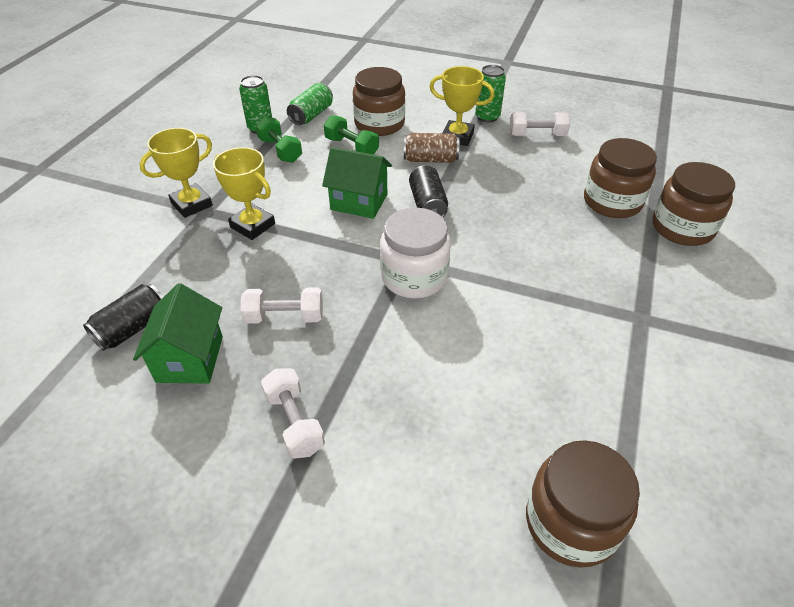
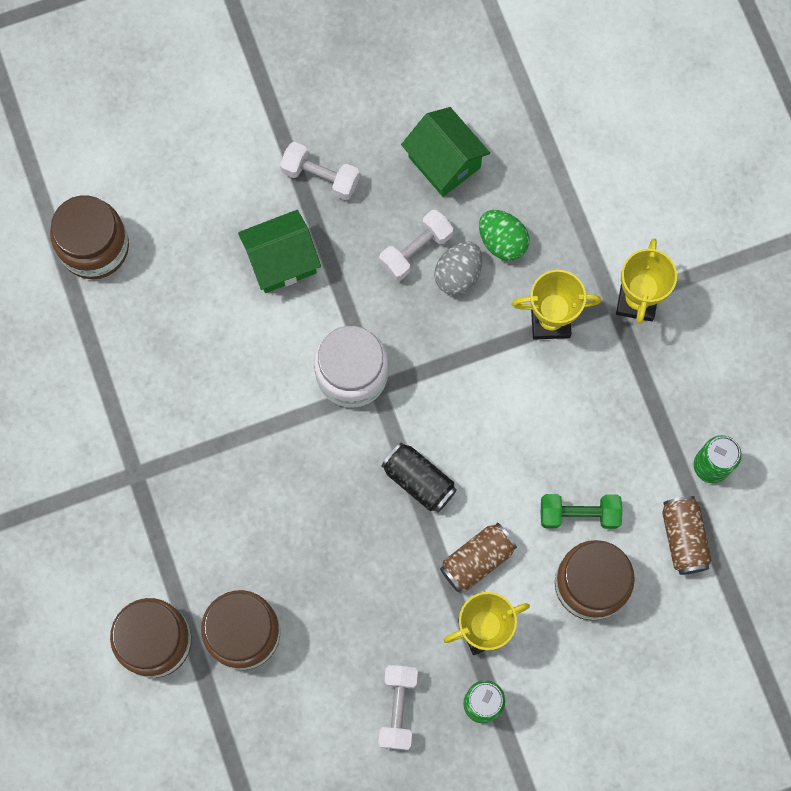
camera: 140 degrees right, 30 degrees up
black can [83,284,163,351] -> none
green dumbbell [255,116,302,163] -> none
green can [287,83,333,125] -> brown can [662,496,712,575]
green house [322,147,392,219] -> green house moved to [238,210,321,293]
white dumbbell [510,112,570,136] -> white dumbbell turned 45 degrees counterclockwise [378,665,418,750]
none -> grey egg [434,241,482,295]
none -> green egg [479,210,529,261]

